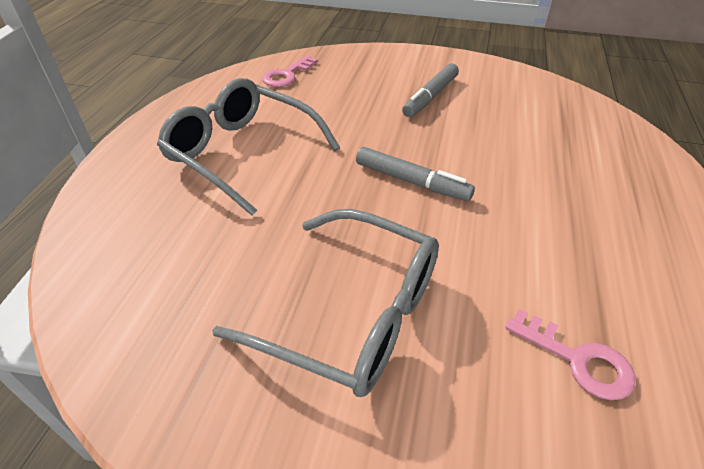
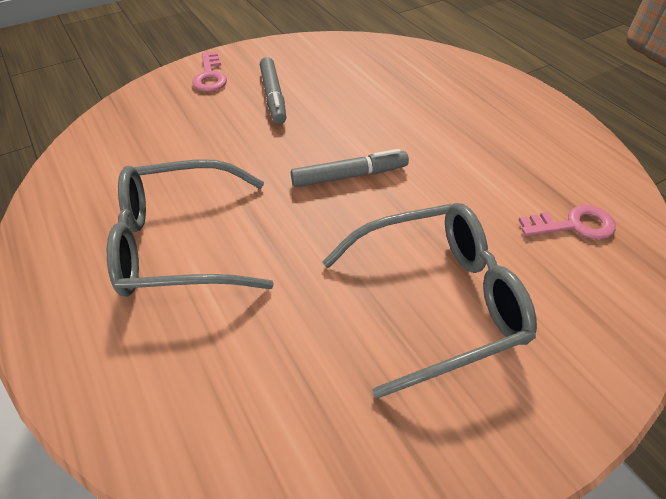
camera: 45 degrees left, 5 degrees up
pink key [262,55,318,87] -> pink key moved to [192,52,227,92]

